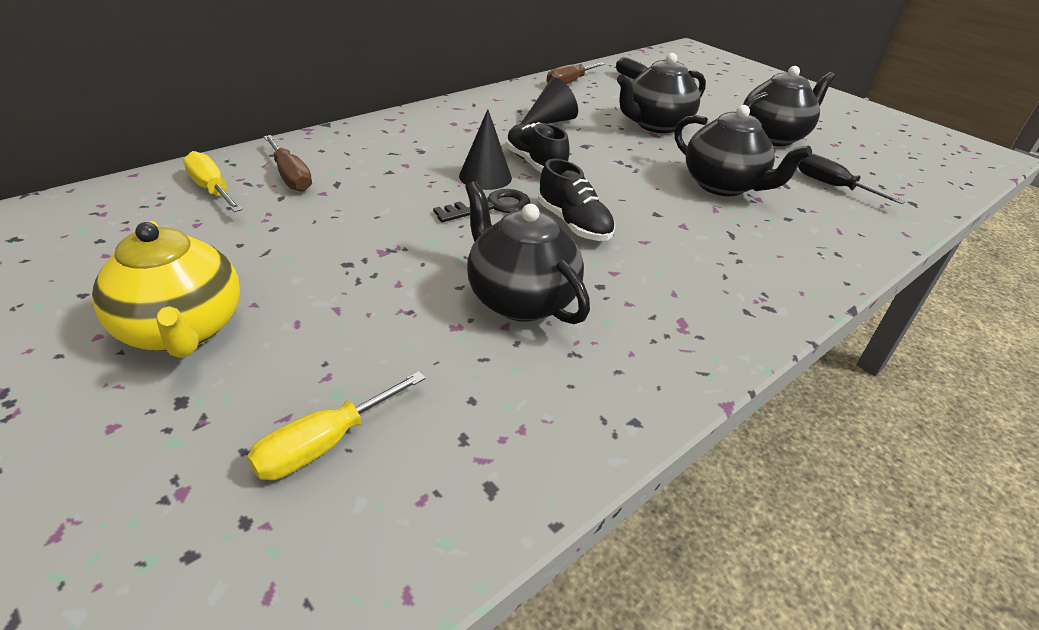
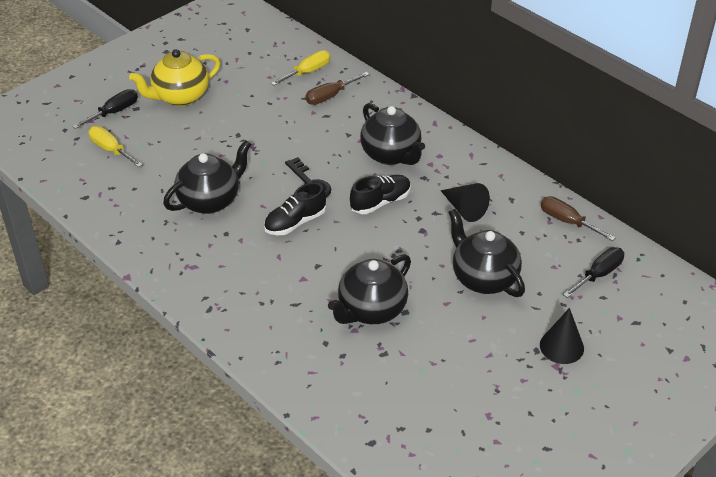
camera: 90 degrees right, 5 degrees up
black cone [459,109,512,190] -> black cone moved to [540,308,584,364]
black teapot [743,66,836,146] -> black teapot moved to [360,103,425,165]
black screwdriver [798,153,906,204] -> black screwdriver moved to [72,89,138,129]

